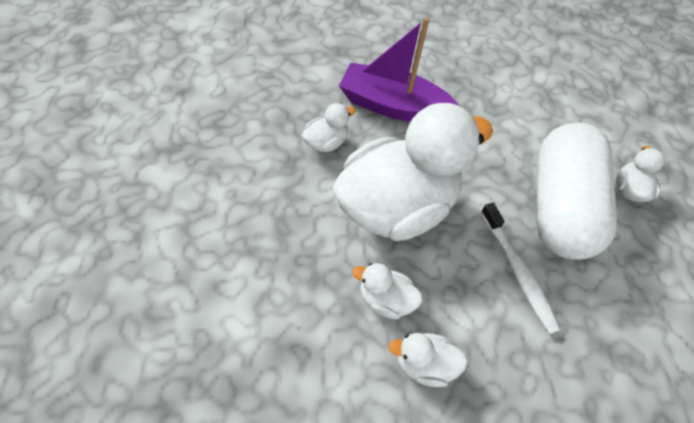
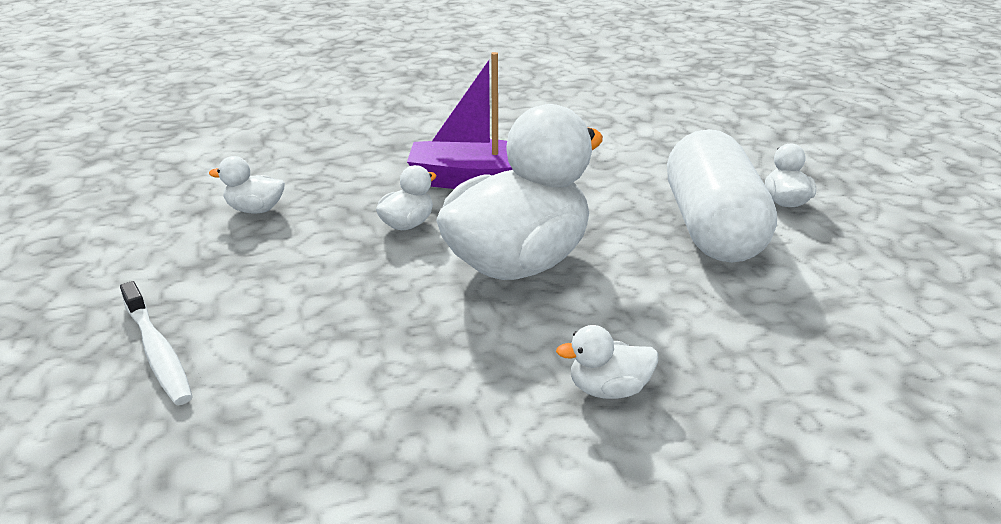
camera: 10 degrees left, 25 degrees down
white duck [352,263,423,320] -> white duck moved to [209,156,285,213]
white toothbrush [481,203,560,334] -> white toothbrush moved to [120,281,193,405]

